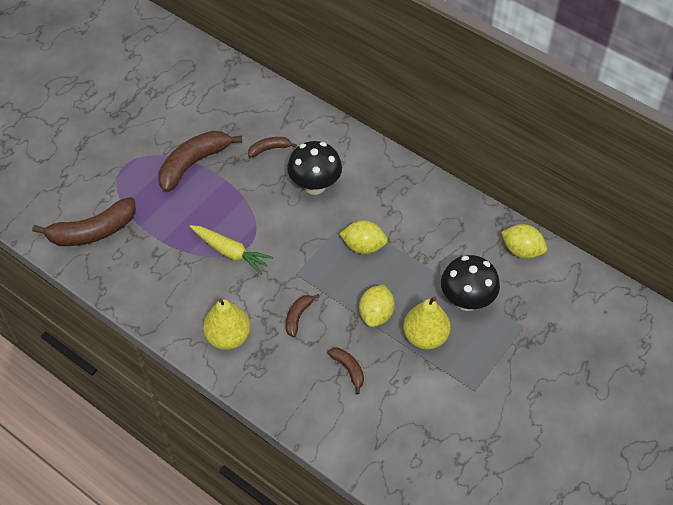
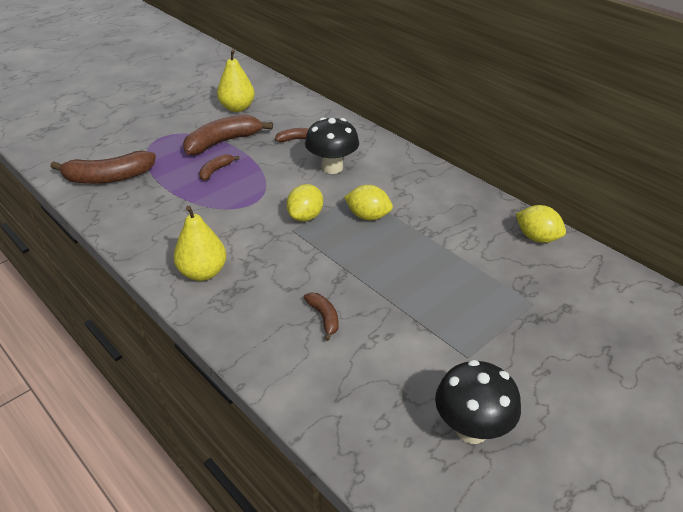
camera: 10 degrees right, 15 degrees down
yellow carrot [190,225,273,275] -> none
brown banana [286,294,320,337] -> brown banana moved to [199,154,240,181]
yellow lemon [359,284,395,327] -> yellow lemon moved to [286,184,323,221]
yellow pear [403,296,451,350] -> yellow pear moved to [217,50,255,112]
black mushroom [441,255,500,311] -> black mushroom moved to [435,360,521,444]

